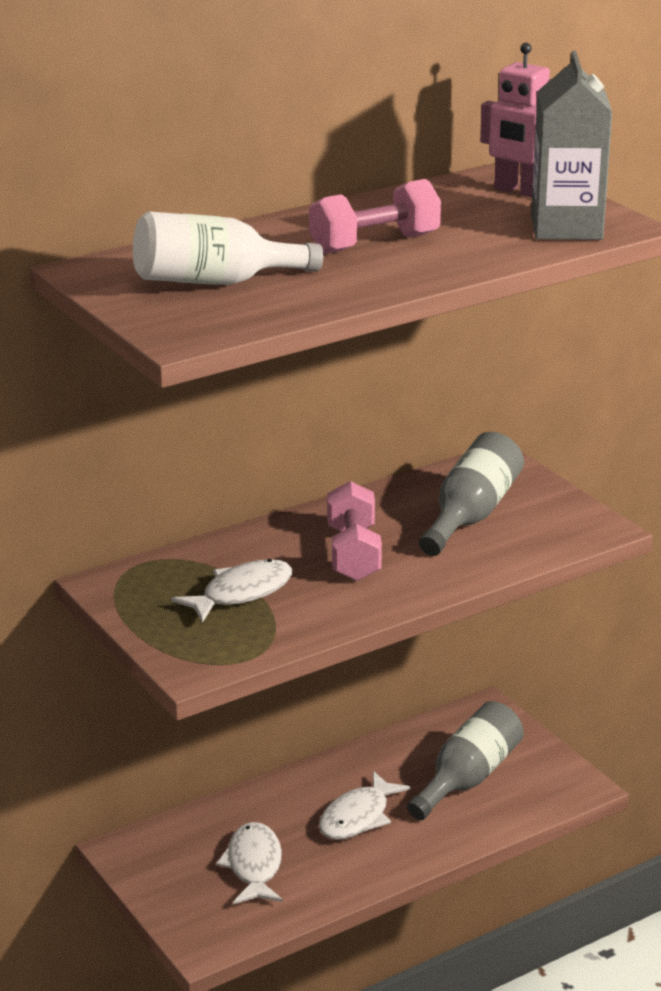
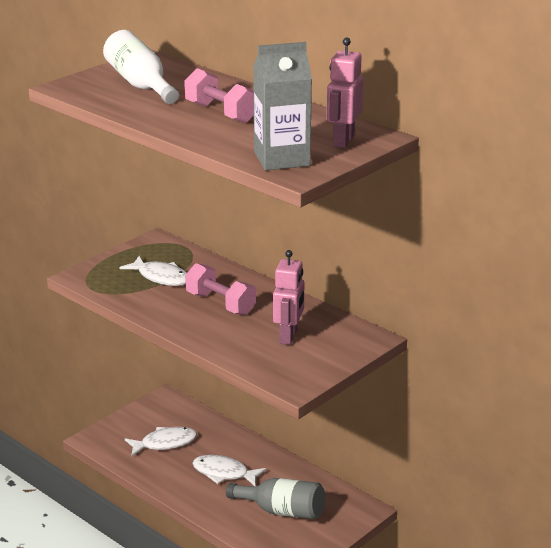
camera: 75 degrees right, 0 degrees up
pink dumbbell [327,481,382,581] -> pink dumbbell turned 60 degrees clockwise [185,263,256,315]
grey bottle [419,432,524,556] -> pink robot [273,250,304,345]

